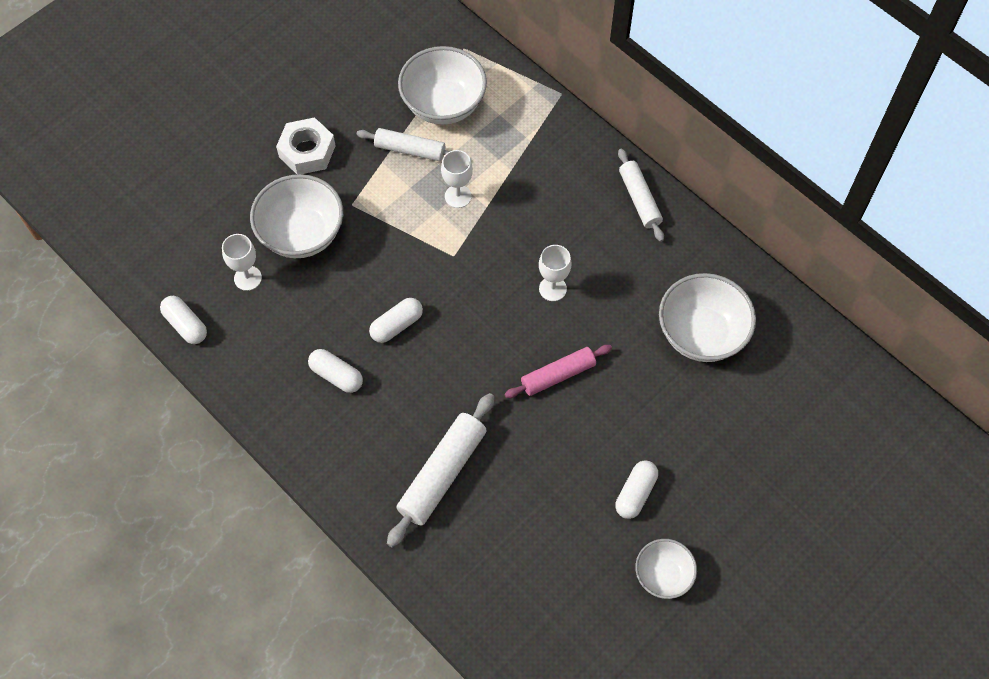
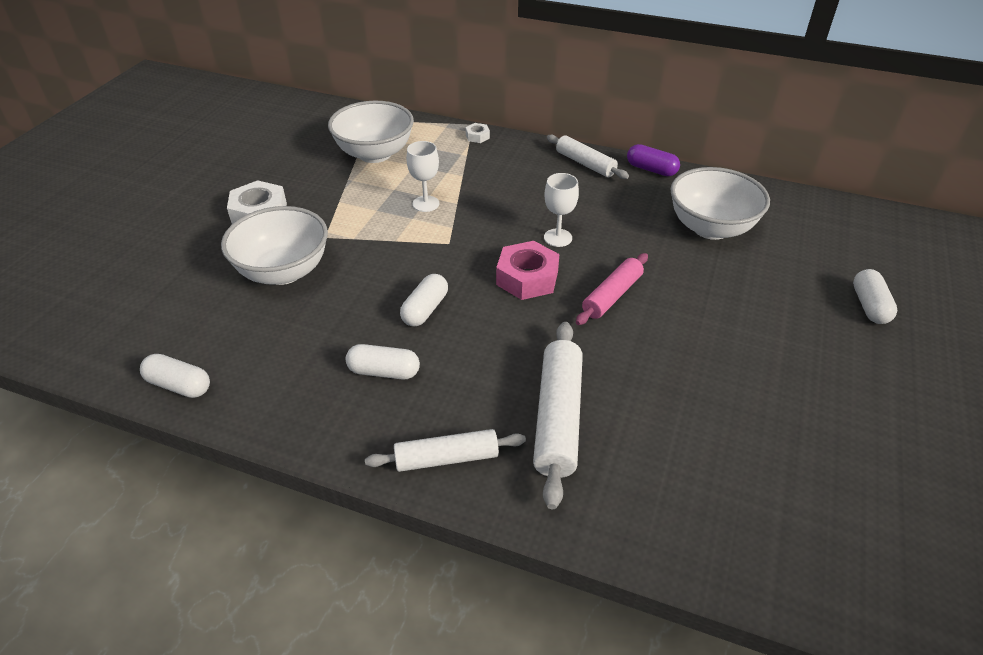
camera: 25 degrees left, 20 degrees down
white goblet [222,234,262,291] -> none
white rolling pin [357,128,450,162] -> white rolling pin moved to [365,429,526,472]
white capsule [615,460,658,519] -> white capsule moved to [853,269,898,324]
white bowl [635,539,697,599] -> none
none -> white nut [466,123,490,143]
none -> pink nut [496,241,559,300]
none -> purple capsule [627,144,680,176]

